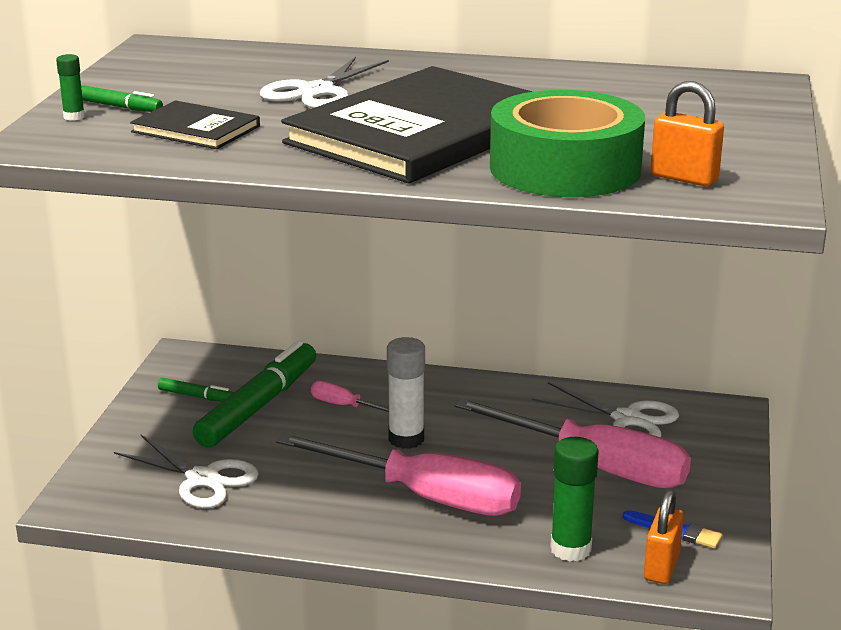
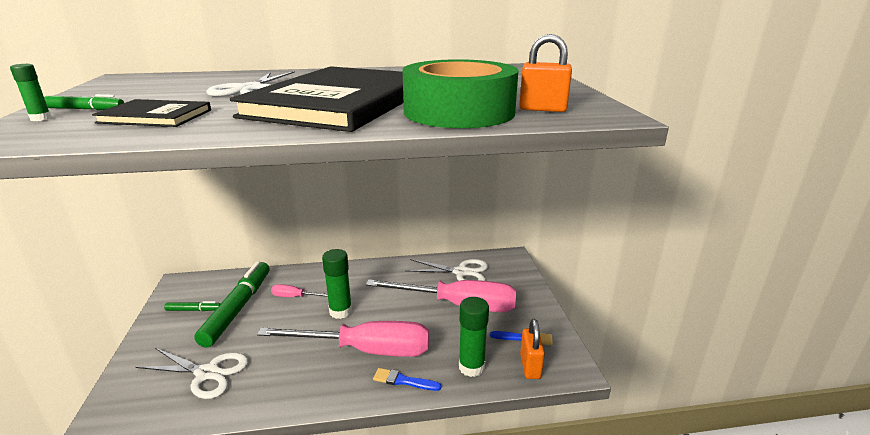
camera: 20 degrees left, 0 degrees up
white glue stick [387,337,425,449] -> green glue stick [322,249,352,319]
none -> blue brush [373,368,442,391]

